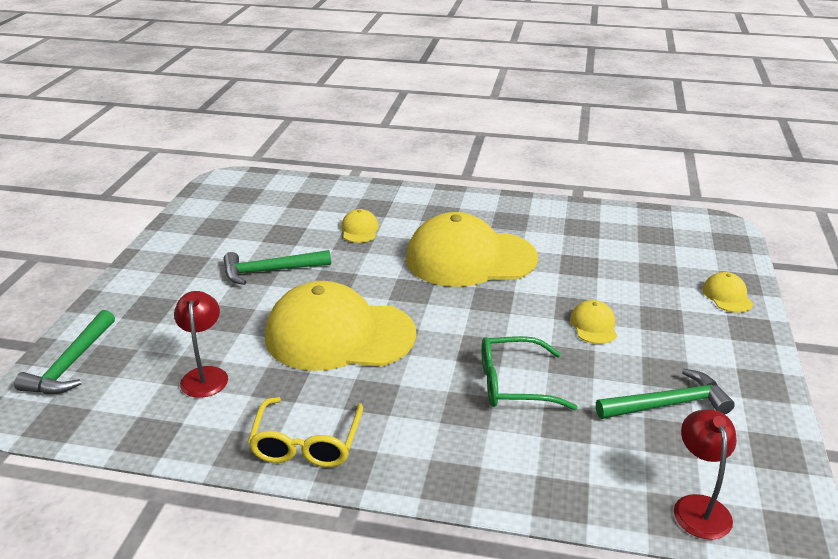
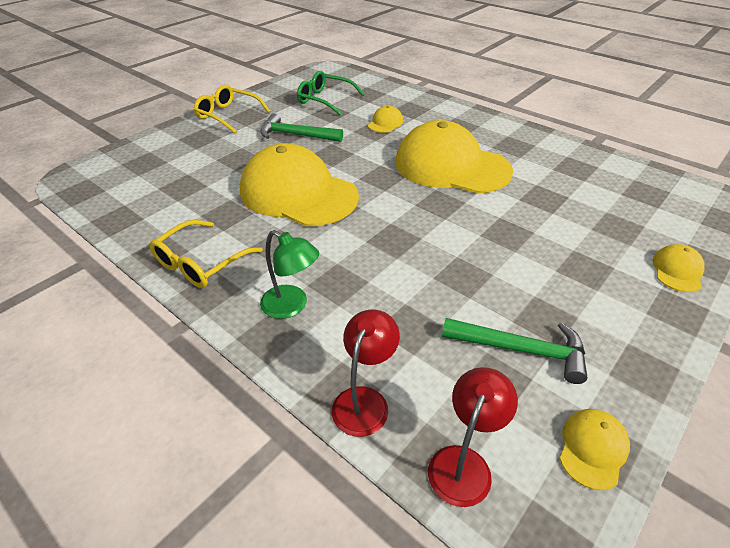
camera: 30 degrees right, 10 degrees up
green hammer [14,310,115,394] -> none
red lamp [174,291,228,398] -> red lamp moved to [332,309,400,437]
green glasses [482,336,577,410] -> green glasses moved to [297,71,365,116]
yellow cap [570,300,617,344] -> yellow cap moved to [560,409,630,490]
none -> yellow glasses [193,85,270,133]
none -> green lamp [260,230,319,319]

